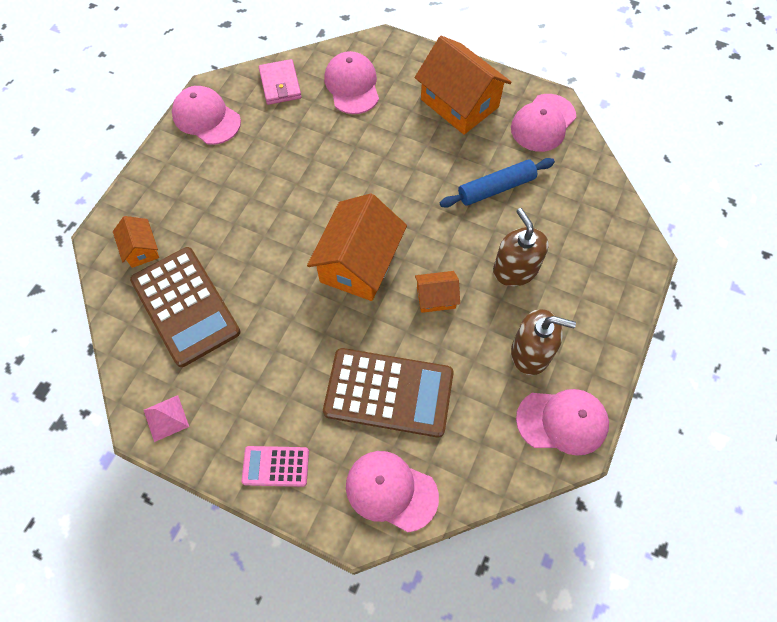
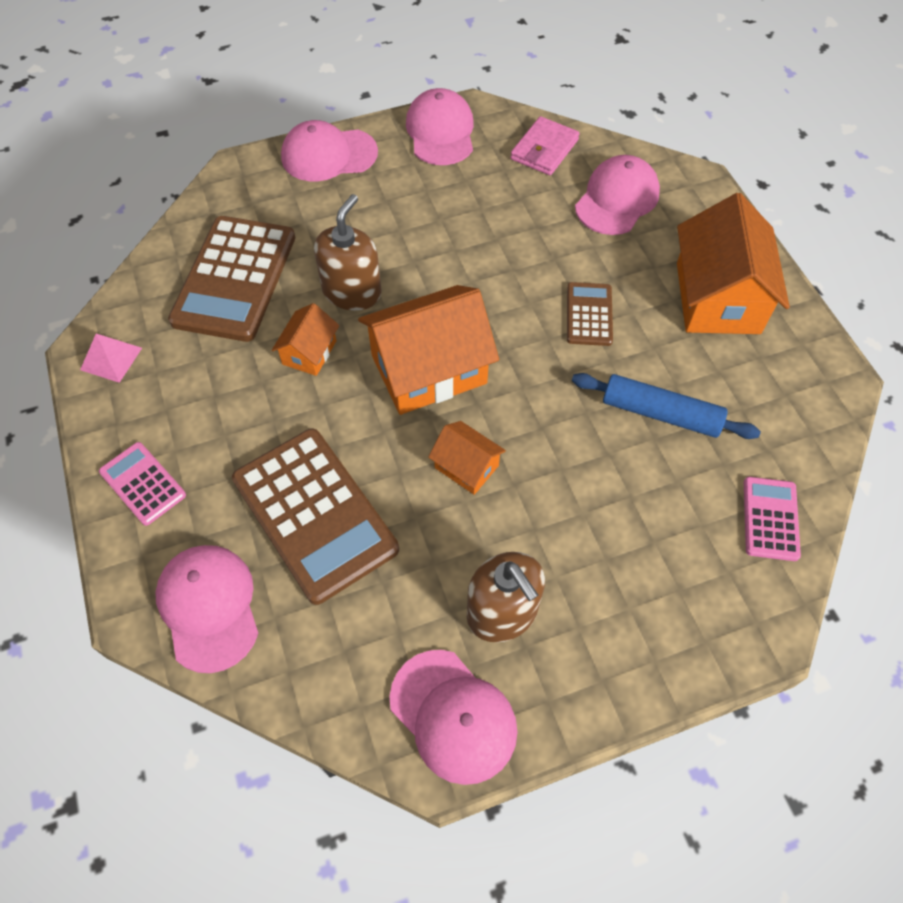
camera: 45 degrees right, 5 degrees down
orange house [113,216,159,268] -> orange house moved to [272,303,339,376]
brown soap dispenser [493,208,549,287] -> brown soap dispenser moved to [314,194,381,311]
pink cap [511,94,576,152] -> pink cap moved to [281,120,378,181]
none -> brown calculator [567,282,613,346]
none -> pink calculator [744,477,801,561]

